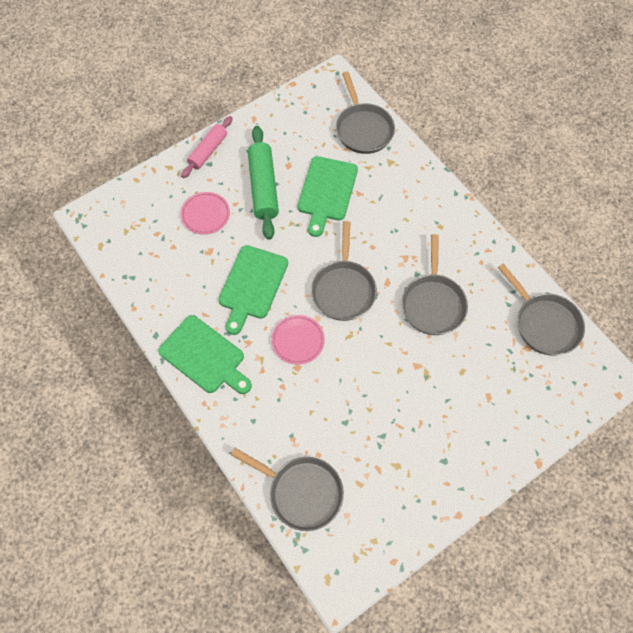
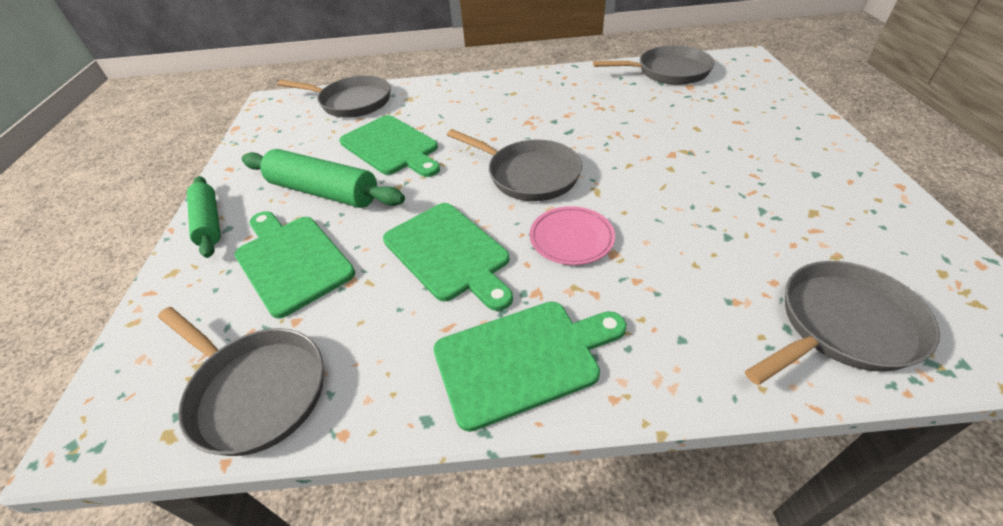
camera: 55 degrees left, 20 degrees down
pink rolling pin [181,116,233,178] -> green rolling pin [187,176,221,258]
pink plate [181,192,230,235] -> green cutting board [235,211,355,318]
grey pan [402,234,468,335] -> grey pan moved to [158,307,324,456]

